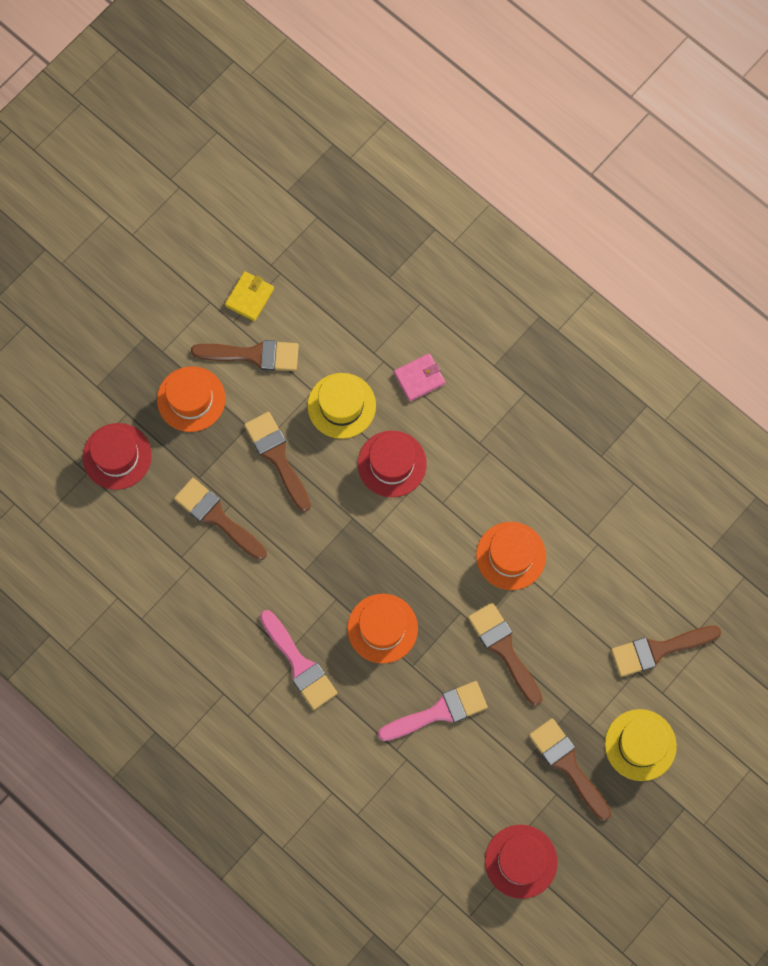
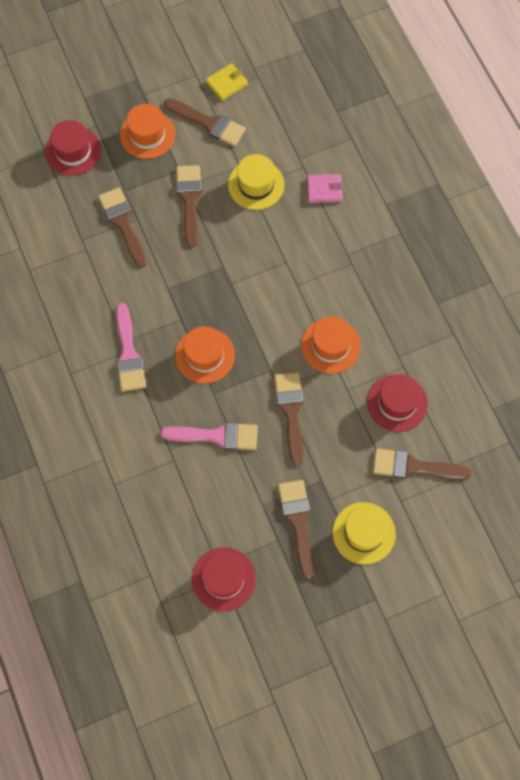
camera: 25 degrees right, 5 degrees down
red hat [358,431,427,497] -> red hat moved to [367,374,428,432]

